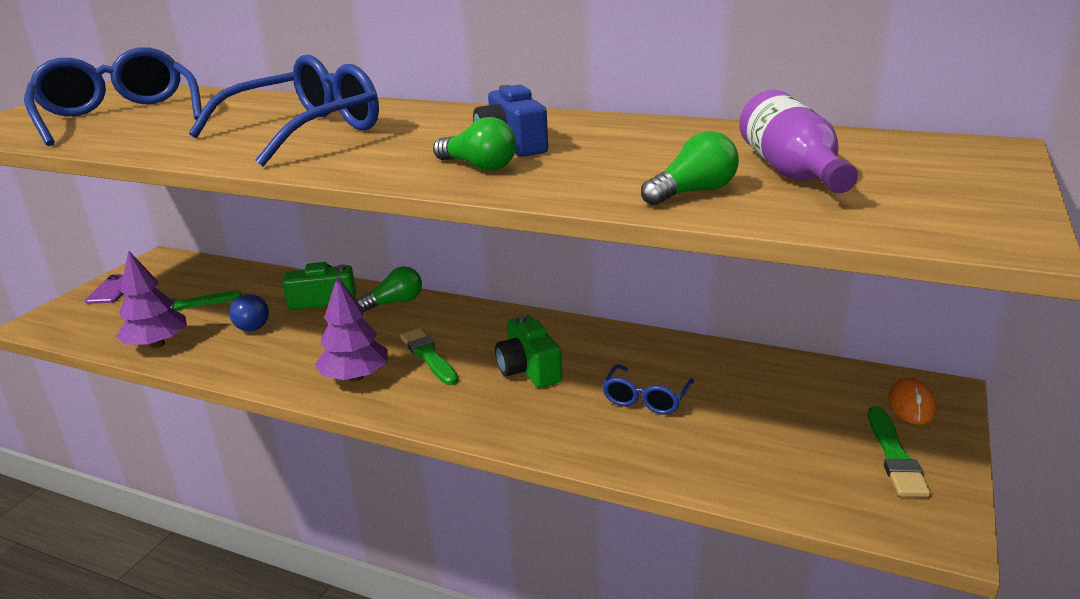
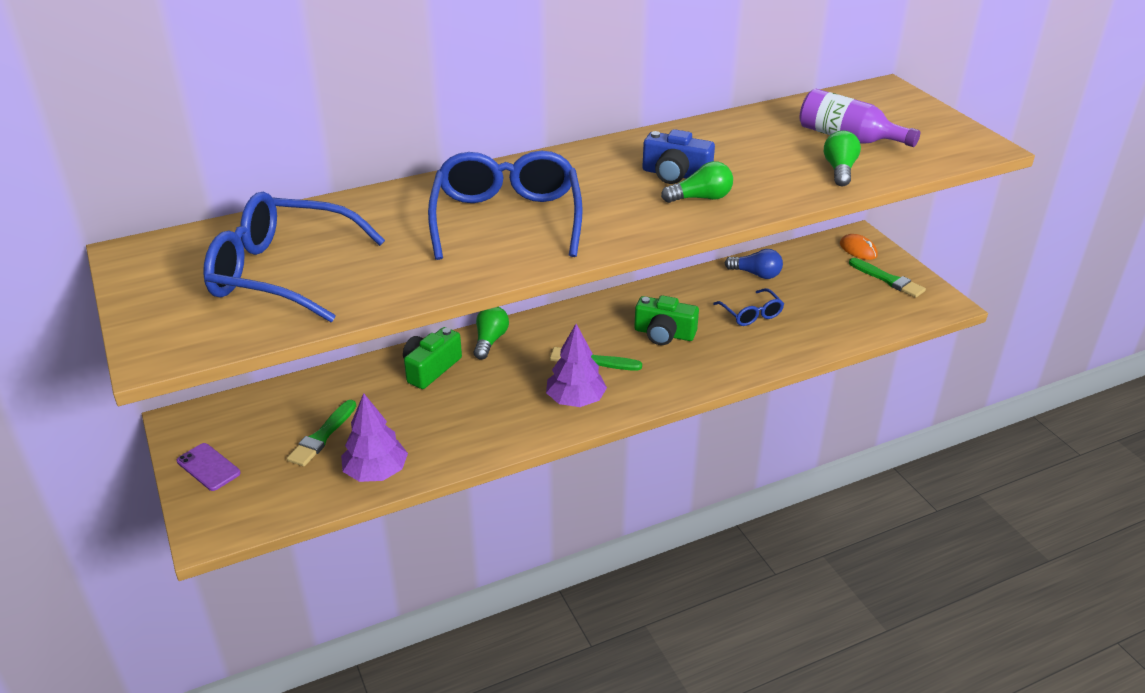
camera: 50 degrees left, 10 degrees up
blue light bulb [229,294,269,331] -> blue light bulb moved to [725,249,783,279]

